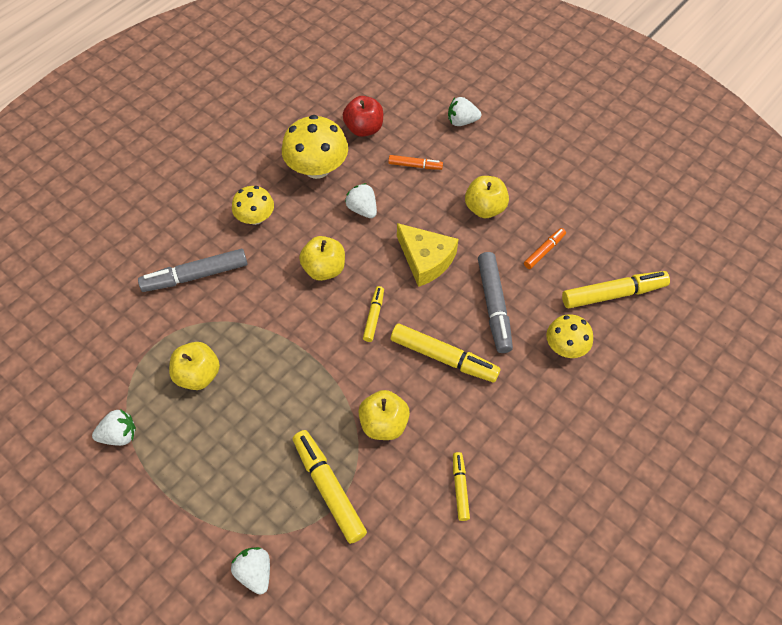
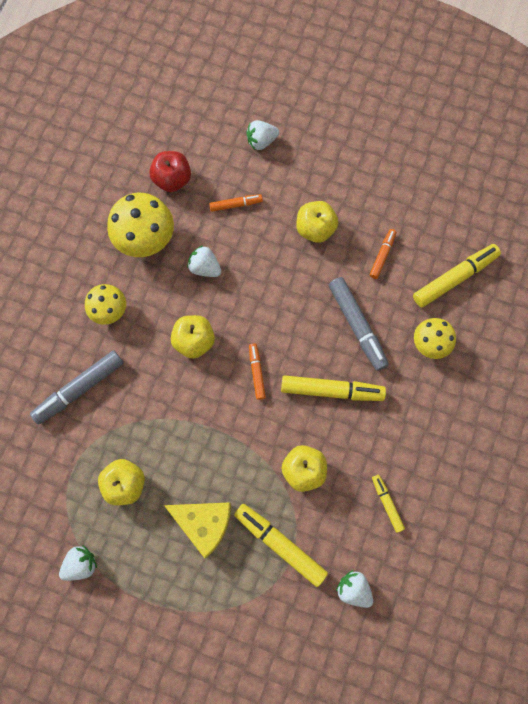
camera: 20 degrees left, 15 degrees up
white strawberry [231,547,270,595] -> white strawberry moved to [336,570,373,608]
yellow marker [363,286,384,342] -> orange marker [249,344,266,400]
yellow cheese [397,223,458,287] -> yellow cheese moved to [164,502,231,558]

